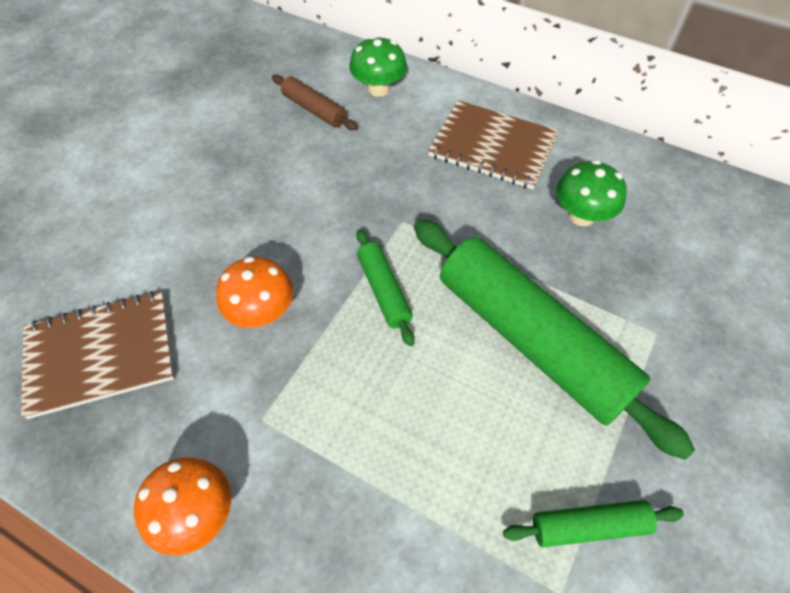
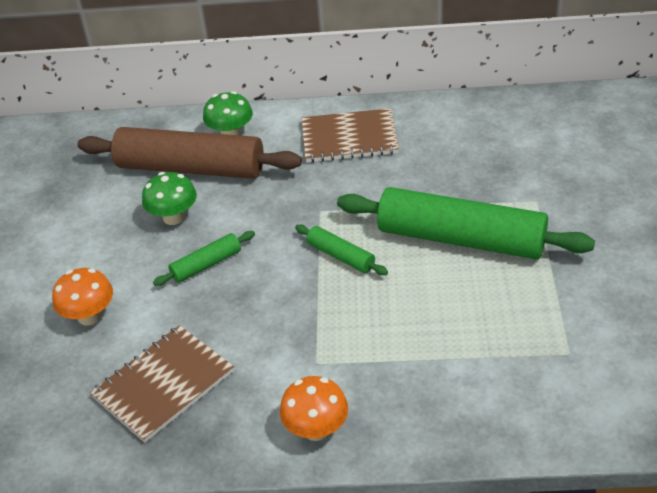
camera: 25 degrees left, 15 degrees down
orange mushroom [216,256,293,328] -> orange mushroom moved to [52,268,113,326]
brown rolling pin [272,75,358,130] -> brown rolling pin [78,127,302,179], size x2.23
green rolling pin [503,500,684,547] -> green rolling pin moved to [153,231,255,286]
green mushroom [556,160,627,226] -> green mushroom moved to [142,172,197,225]

